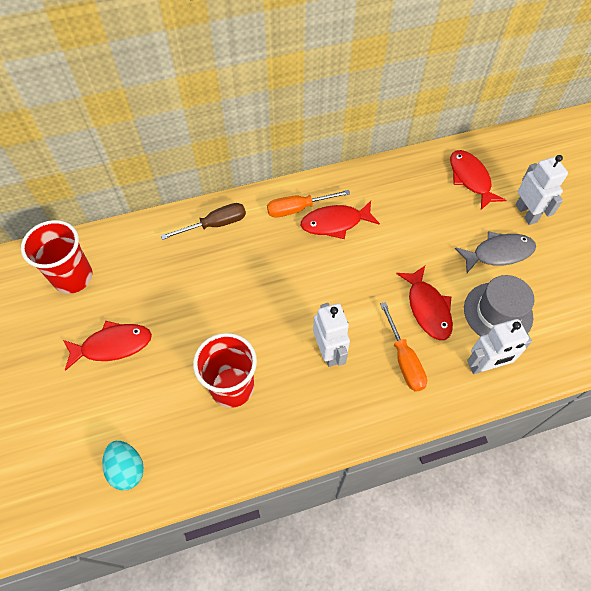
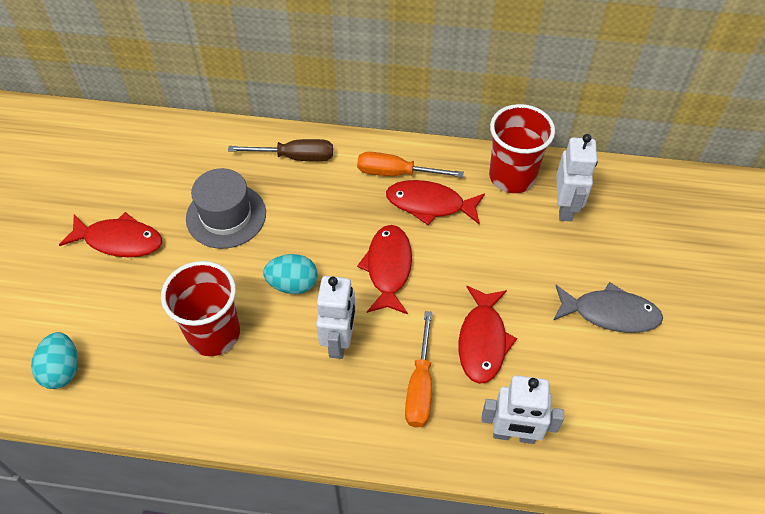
camera: 25 degrees right, 5 degrees down
red cup [21,220,92,294] -> red cup moved to [489,104,555,193]
red fish [450,150,506,210] -> red fish moved to [357,225,412,314]
grey hat [464,275,535,336] -> grey hat moved to [186,168,266,249]
white robot [516,155,568,225] -> white robot moved to [556,134,597,221]
none -> turquoise egg [263,254,318,294]

